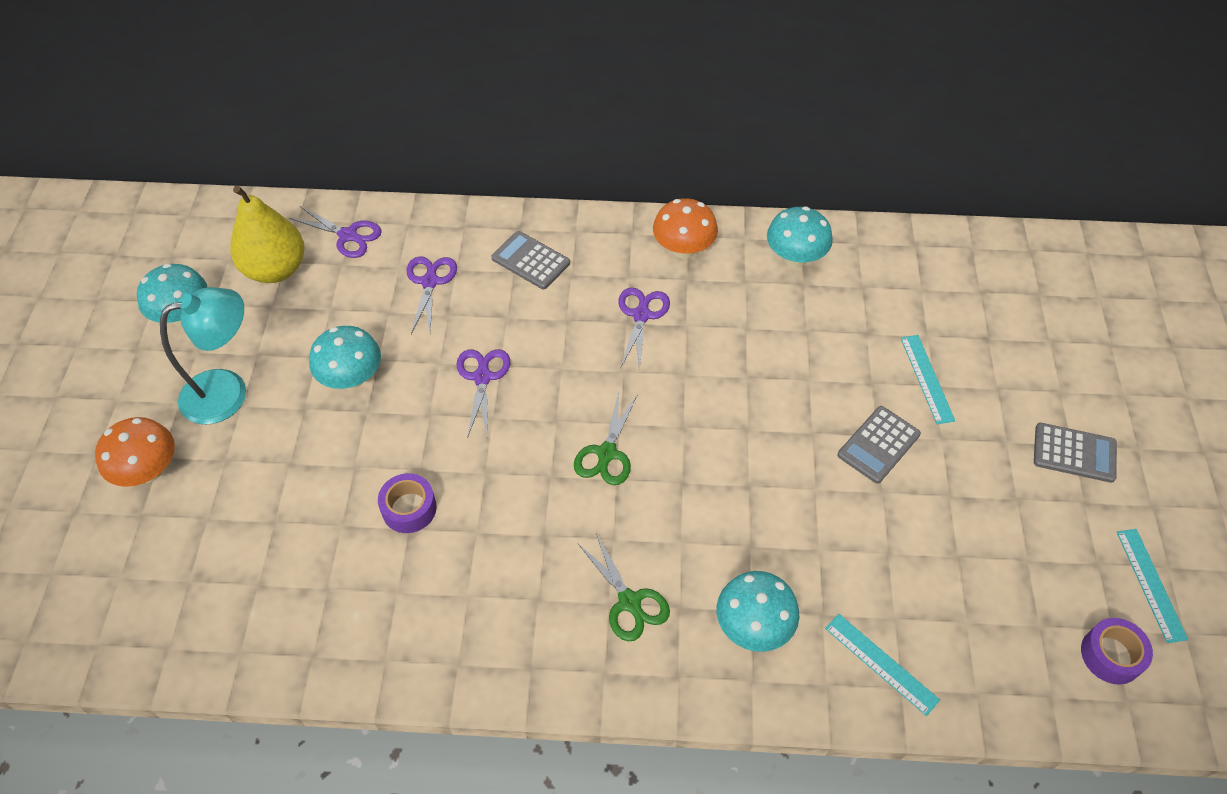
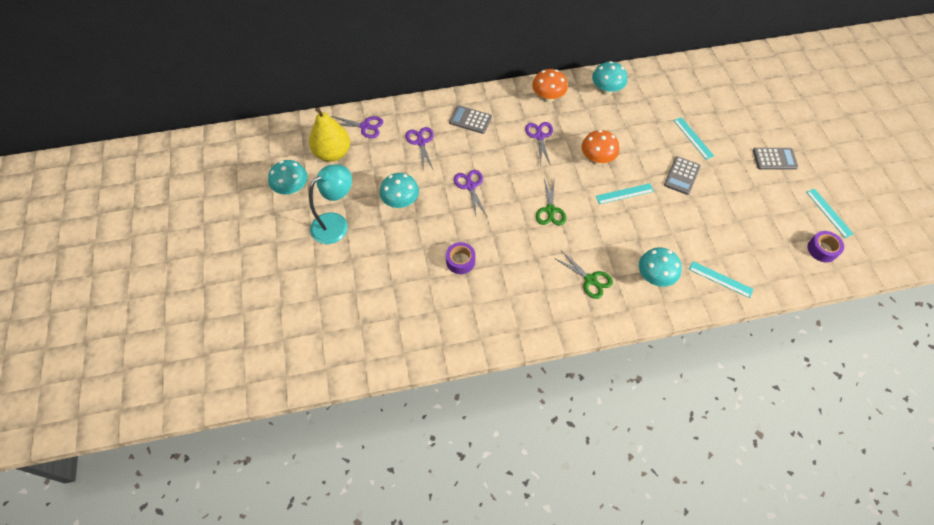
camera: 15 degrees left, 5 degrees up
orange mushroom [95,417,175,487] -> orange mushroom moved to [581,130,619,165]
none -> turquoise ruler [596,183,654,204]

